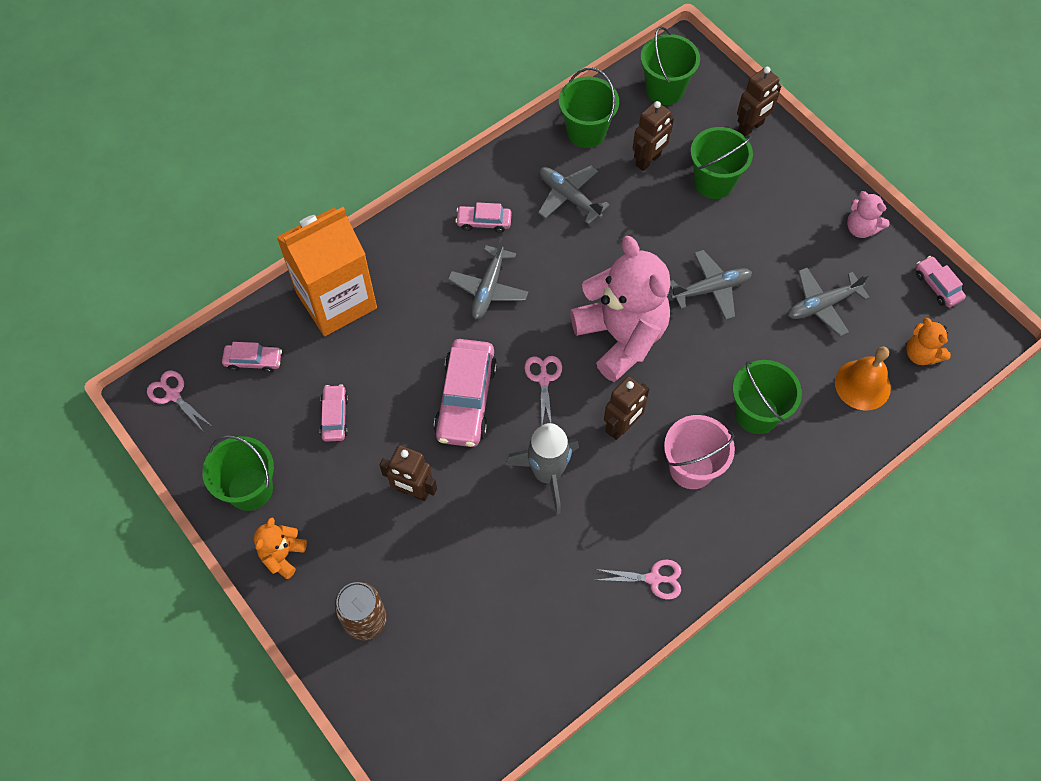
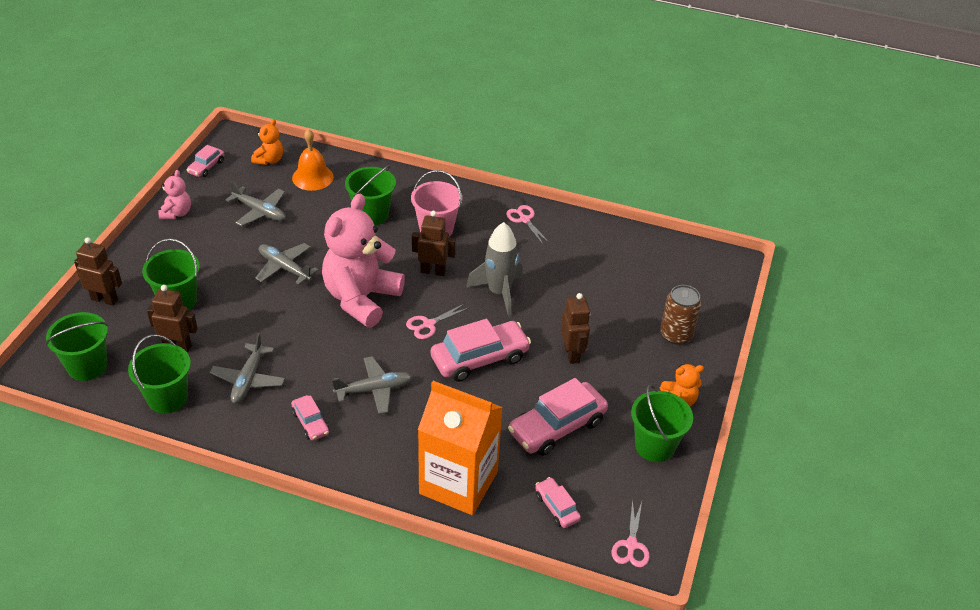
camera: 125 degrees left, 20 degrees down
pink car [320,384,349,442] -> pink car [508,378,608,456], size x1.92

